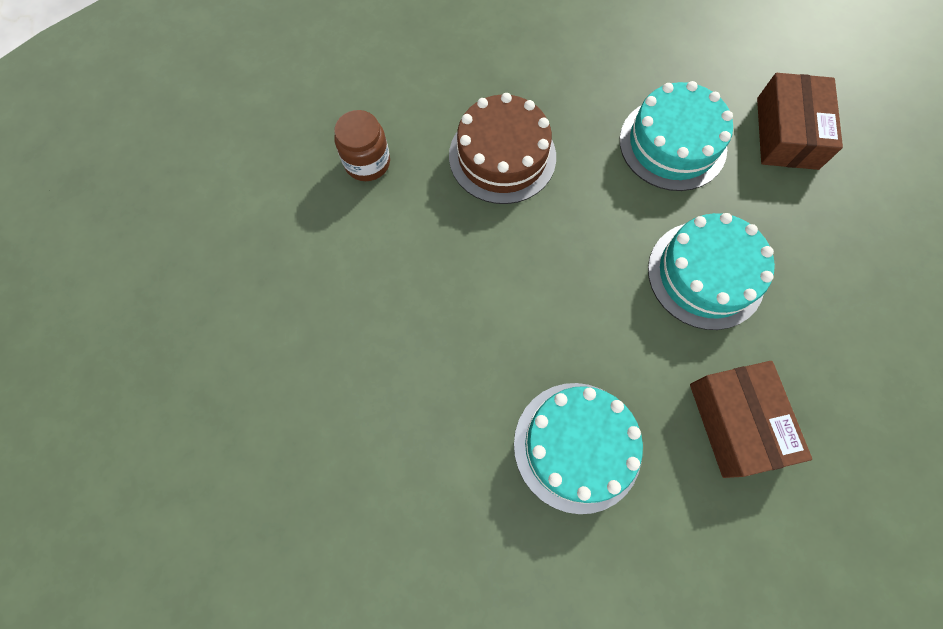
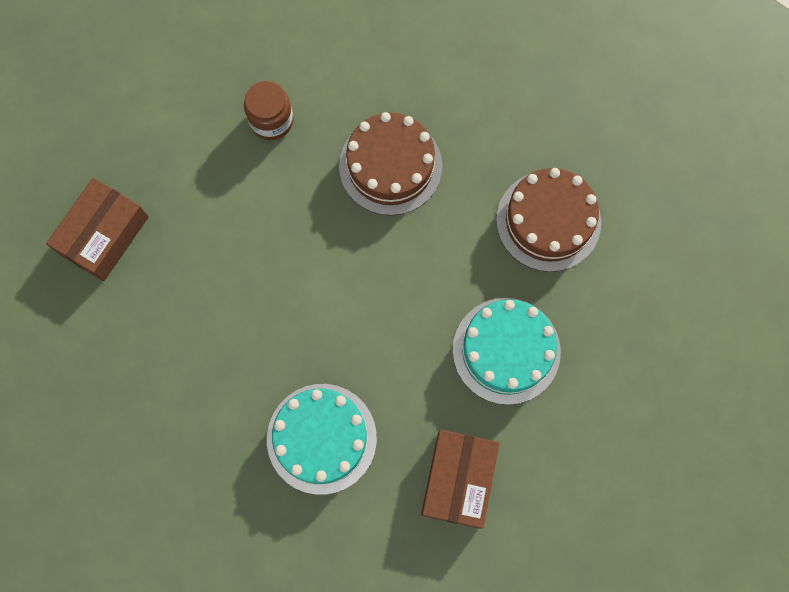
camera: 25 degrees right, 5 degrees up
turquoise cake [620,81,733,191] -> brown cake [496,168,601,272]
brown box [757,73,843,170] -> brown box moved to [46,178,149,281]

